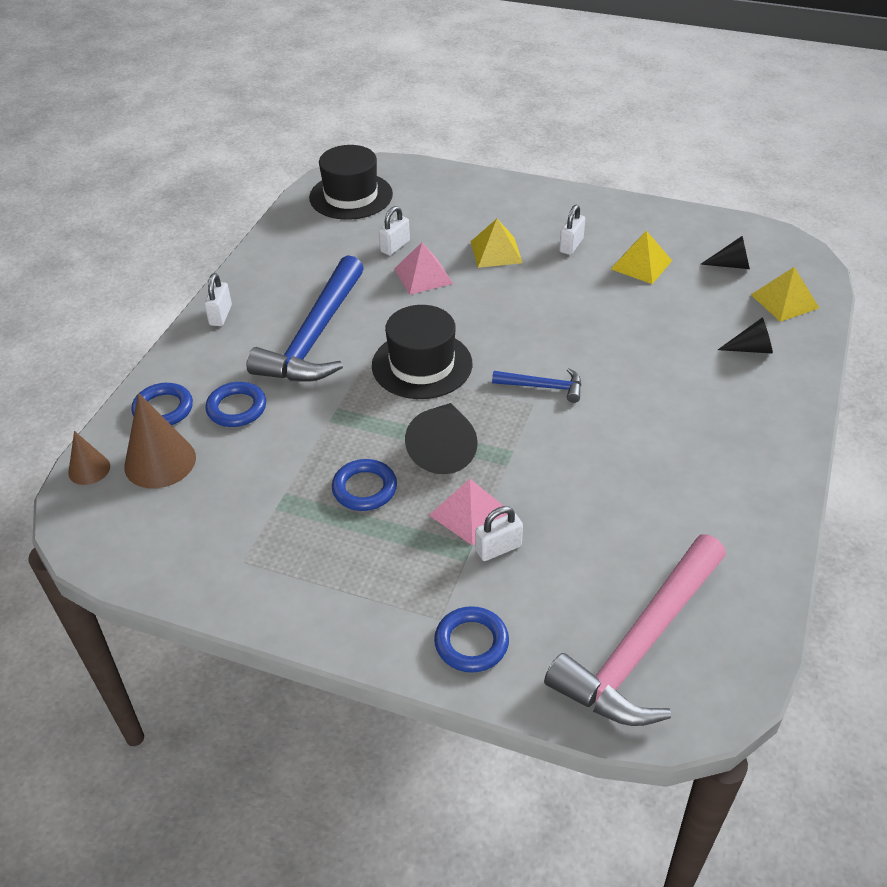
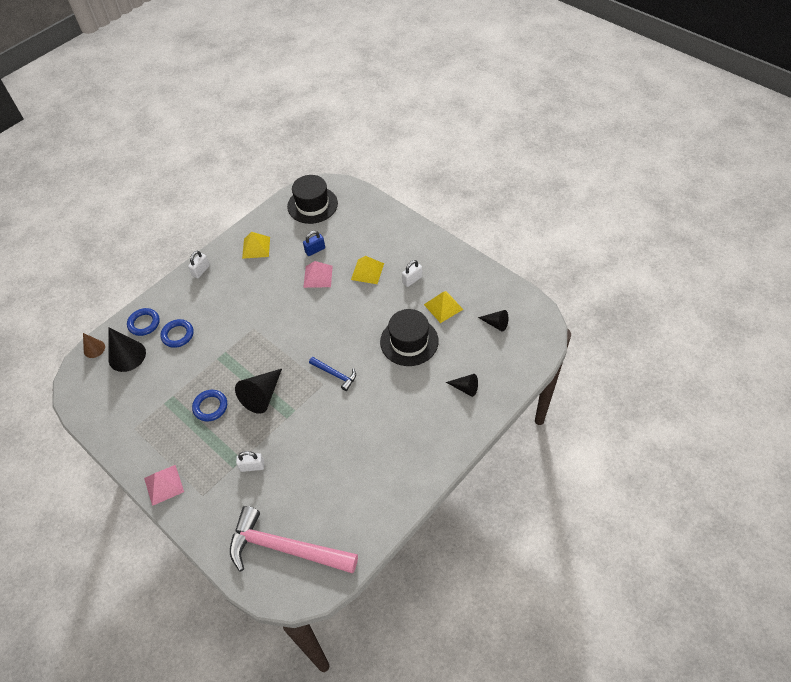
camera: 25 degrees right, 10 degrees up
brown cone [124,393,196,488] -> black cone [108,328,146,372]
blue hammer [246,255,364,382] -> none
black hat [372,305,472,399] -> black hat moved to [380,309,439,366]
white padlock [379,206,410,255] -> blue padlock [303,231,325,256]
pink pyramid [429,479,508,546] -> pink pyramid moved to [144,465,184,506]
blue ring [434,606,509,673] -> none
pink hammer [544,534,726,726] -> pink hammer turned 45 degrees clockwise [230,506,358,573]
yellow pyramid [751,267,819,322] -> yellow pyramid moved to [242,232,270,259]

